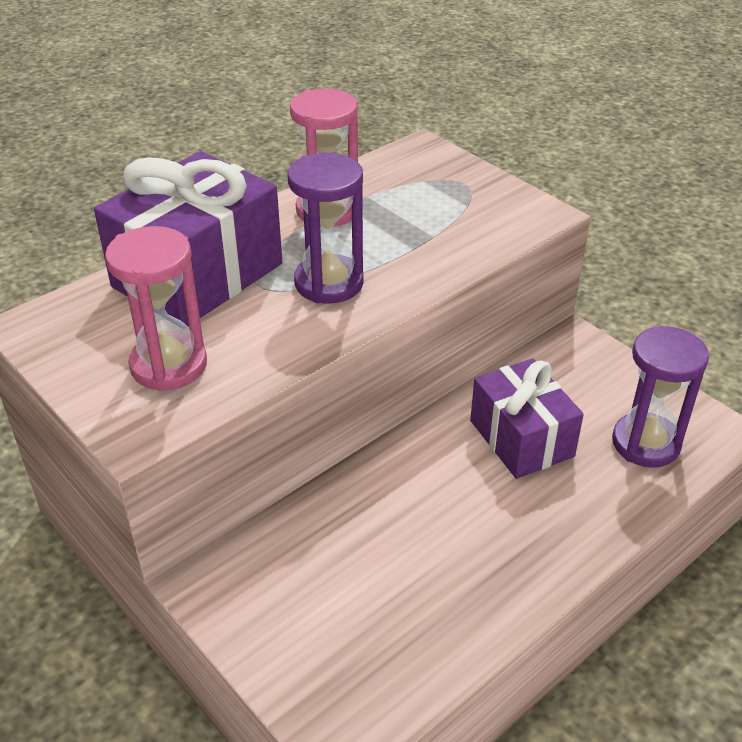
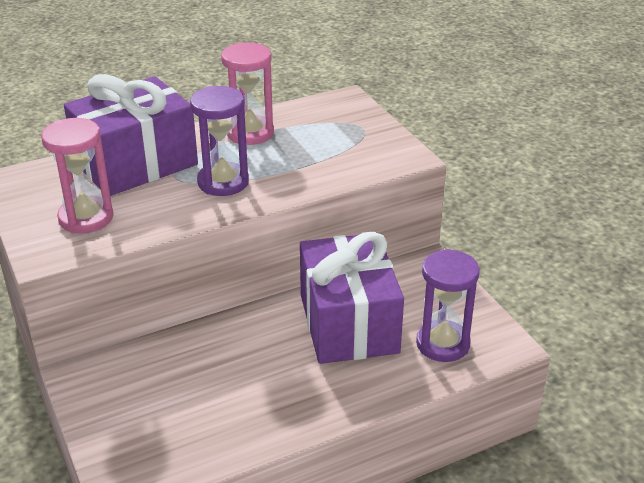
camera: 15 degrees right, 5 degrees down
purple gift [470,359,584,479] -> purple gift [300,232,404,364], size x1.51

